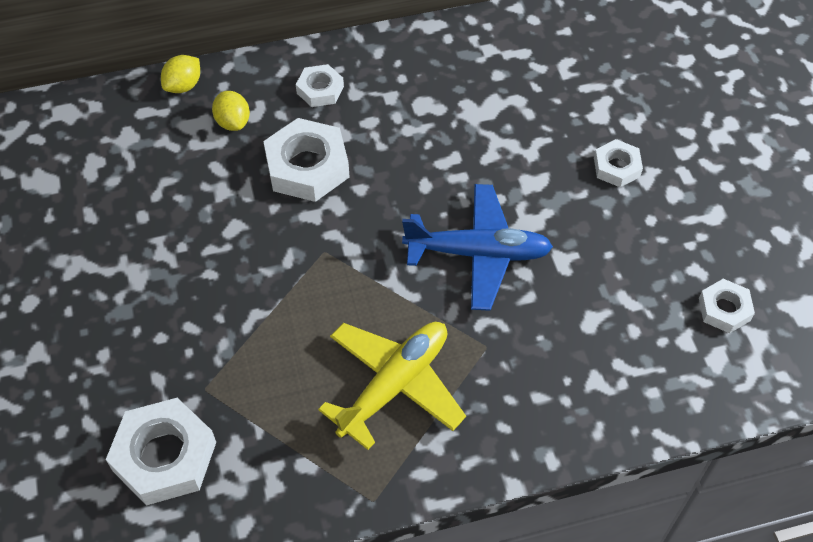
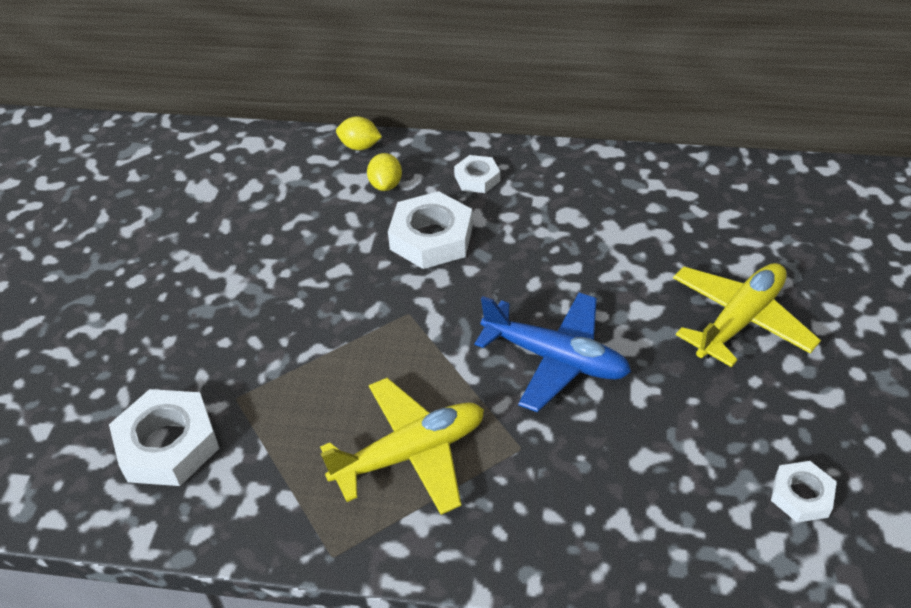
camera: 25 degrees right, 10 degrees down
yellow lemon [161,55,200,93] -> yellow lemon turned 45 degrees clockwise [336,116,382,150]
white nut [594,139,643,187] -> yellow plane [673,263,821,367]

